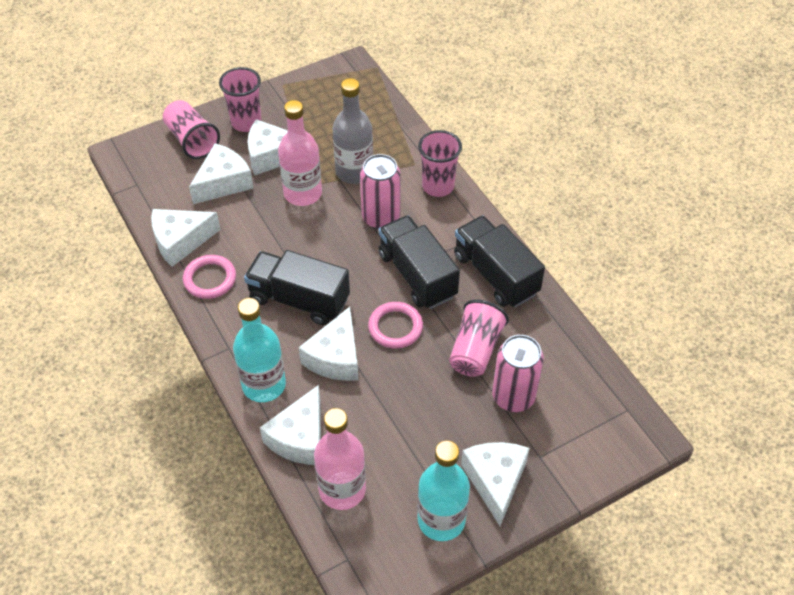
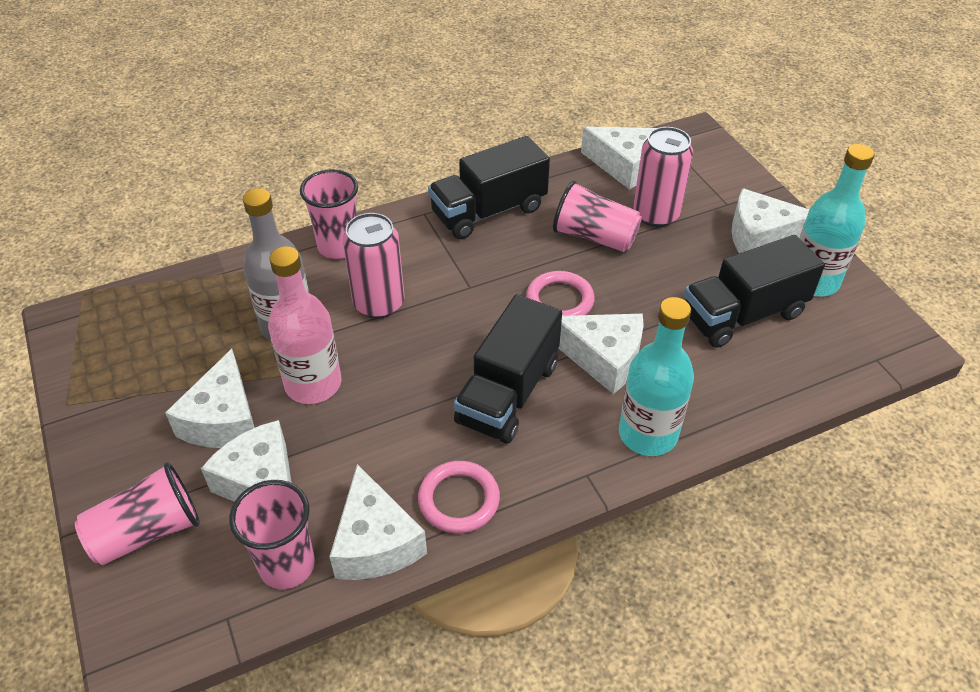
camera: 85 degrees left, 5 degrees down
pink cup [219,67,262,132] -> pink cup moved to [229,480,315,589]
white cheese [260,385,321,465] -> white cheese moved to [581,126,656,190]
pink bottle [314,408,366,510] -> none
black truck [378,215,460,309] -> black truck moved to [684,235,825,348]

